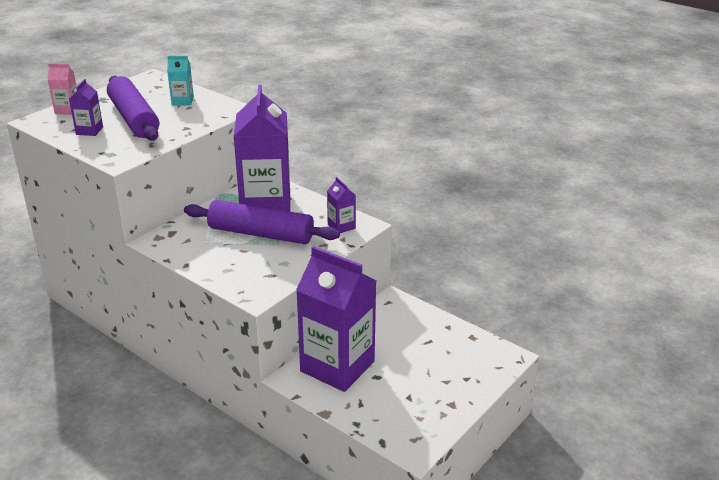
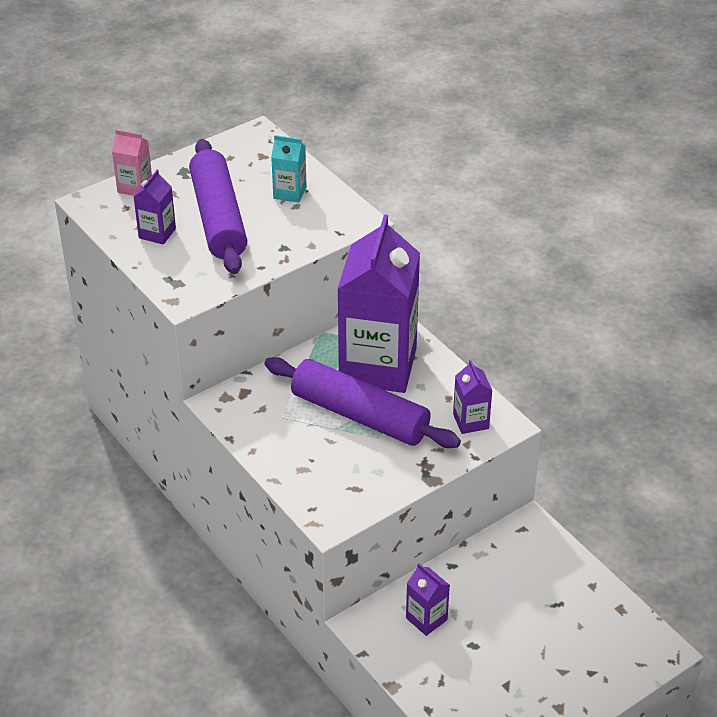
camera: 15 degrees right, 10 degrees up
purple carton [296,246,376,392] -> purple carton [406,563,450,636], size x0.42

